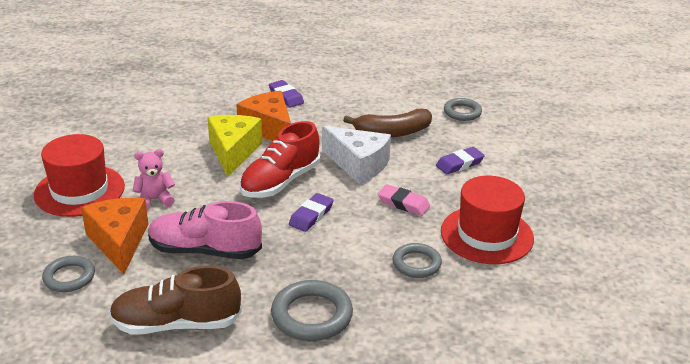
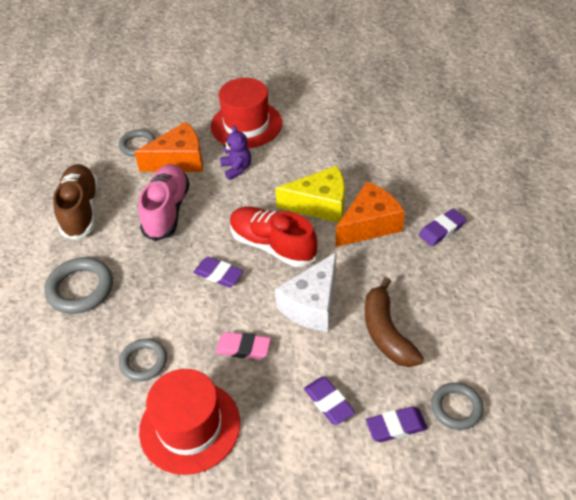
camera: 90 degrees right, 15 degrees up
pink teddy bear [133,149,175,209] -> purple teddy bear [220,125,251,180]
pink eraser [378,184,430,216] -> pink eraser turned 75 degrees clockwise [216,332,271,360]
none -> purple eraser [366,406,428,442]

